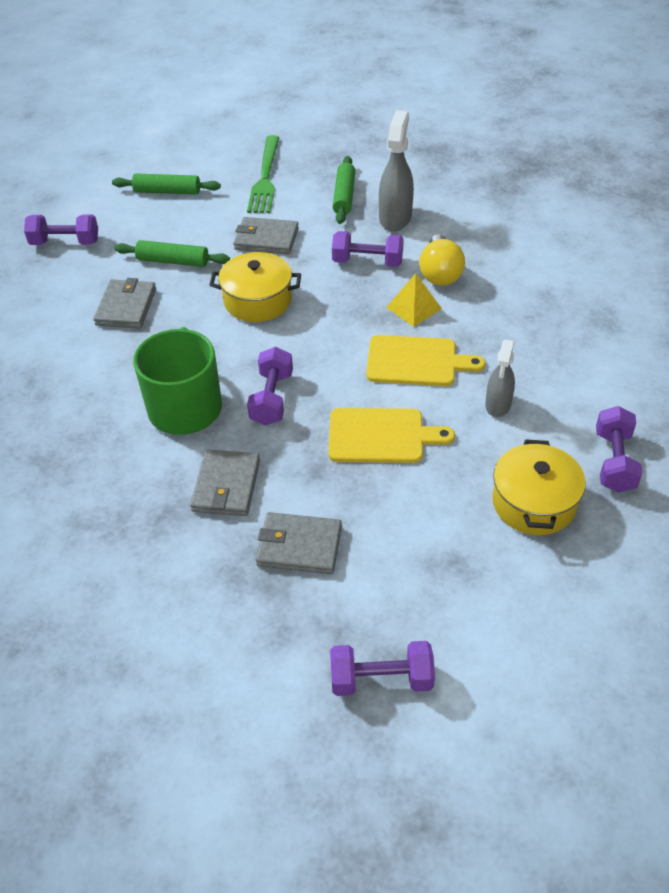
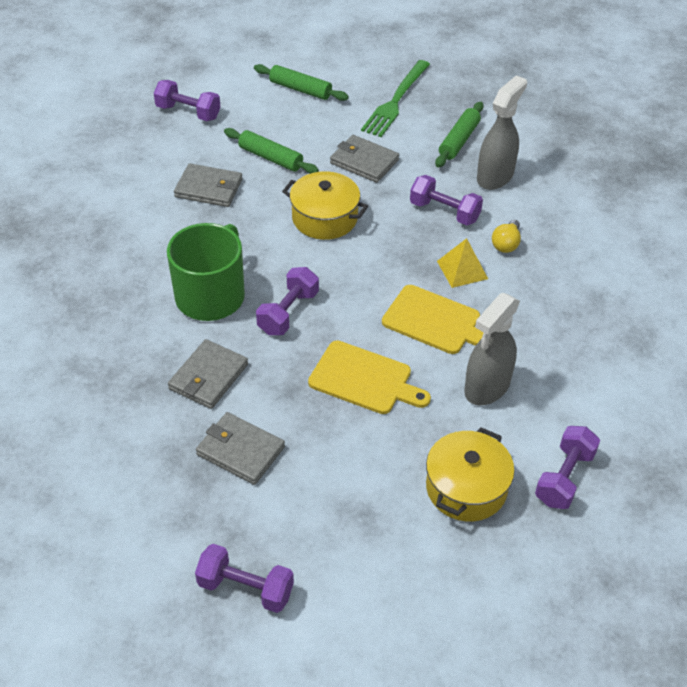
camera: 20 degrees right, 0 degrees up
grey wallet [93,278,156,329] -> grey wallet turned 75 degrees clockwise [174,163,243,207]
yellow light bulb [419,234,465,286] -> yellow light bulb [492,220,521,253], size x0.63
grey spray bottle [485,340,515,417] -> grey spray bottle [464,293,520,405], size x1.55

